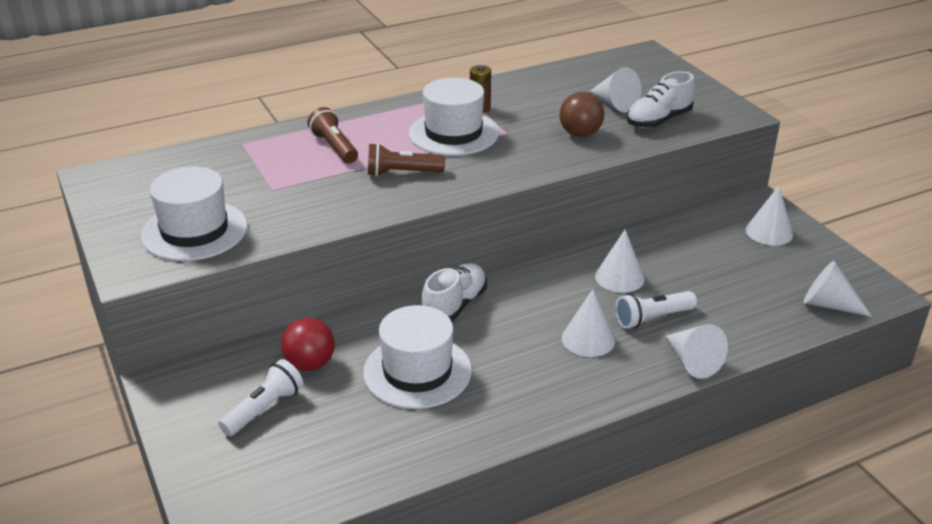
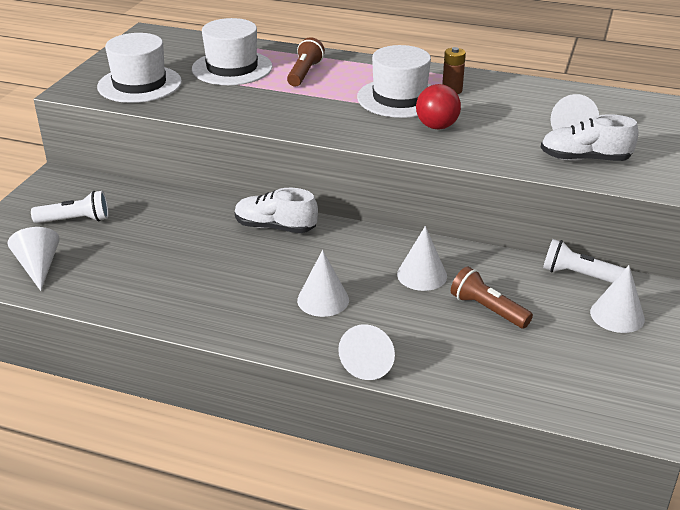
camera: 45 degrees right, 0 degrees up
red ball [281,318,335,371] -> red ball moved to [416,84,461,130]
white hat [363,305,472,409] -> white hat moved to [192,18,272,85]
brown flashlight [368,143,445,176] -> brown flashlight moved to [451,266,533,329]
white shoe [422,263,487,322] -> white shoe turned 150 degrees counterclockwise [235,188,318,233]
brown ball [559,92,604,137] -> none
white flashlight [615,291,697,329] -> white flashlight moved to [543,239,625,283]
white cone [804,261,872,317] -> white cone moved to [8,227,60,291]

